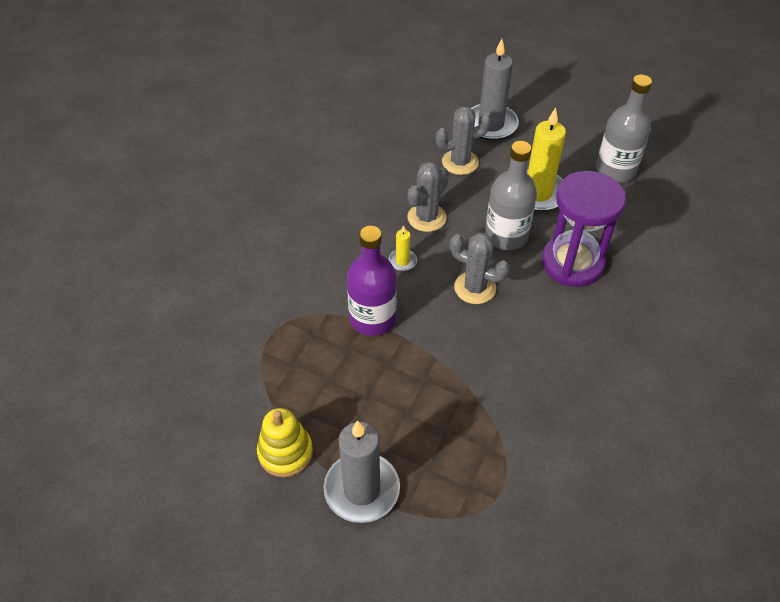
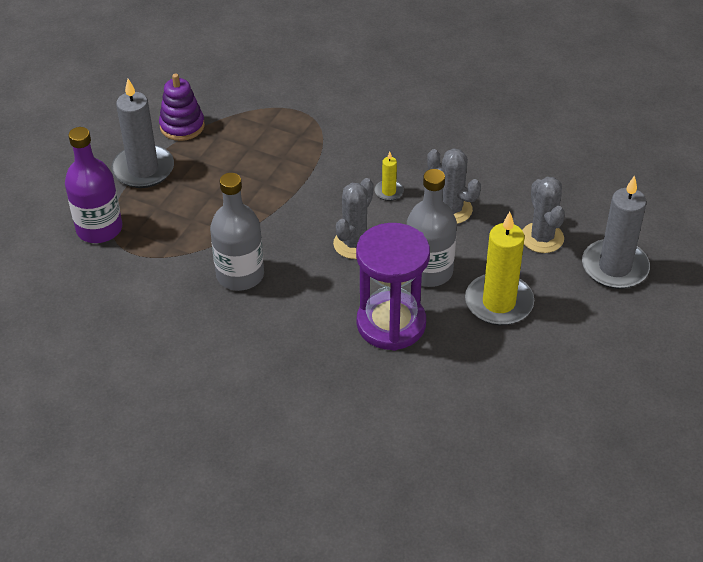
camera: 90 degrees right, 5 degrees down
yellow stacking toy [257,408,313,477] -> purple stacking toy [159,73,205,141]
purple bottle [347,226,397,336] -> purple bottle moved to [65,127,122,243]
grey bottle [596,75,652,182] -> grey bottle moved to [210,173,264,291]

